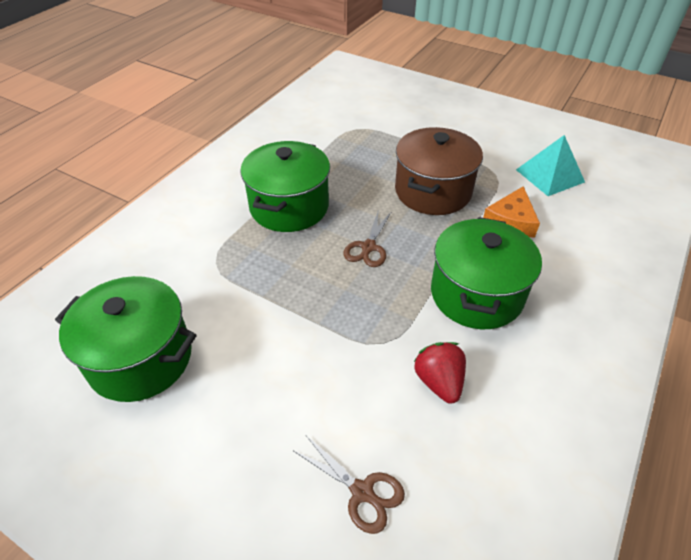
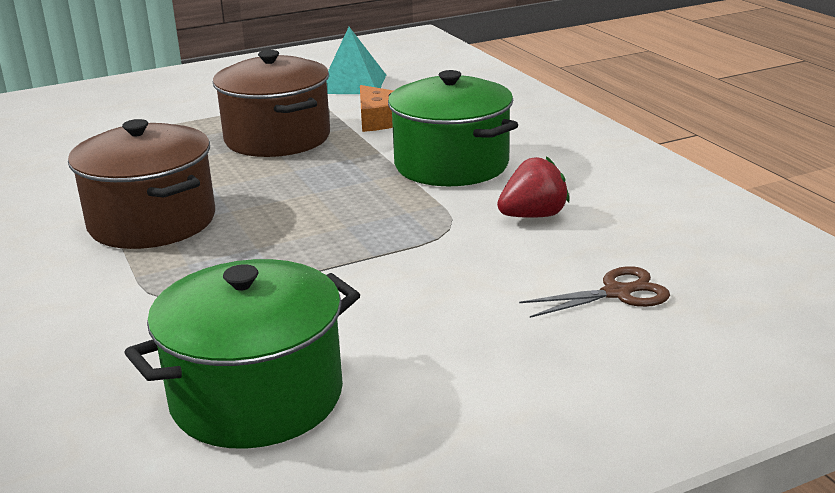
camera: 55 degrees left, 20 degrees down
green pot [240,141,330,232] -> brown pot [68,119,215,249]
brown scissors [343,209,392,267] -> none
red strawberry [414,342,466,404] -> red strawberry turned 135 degrees clockwise [497,156,569,218]

